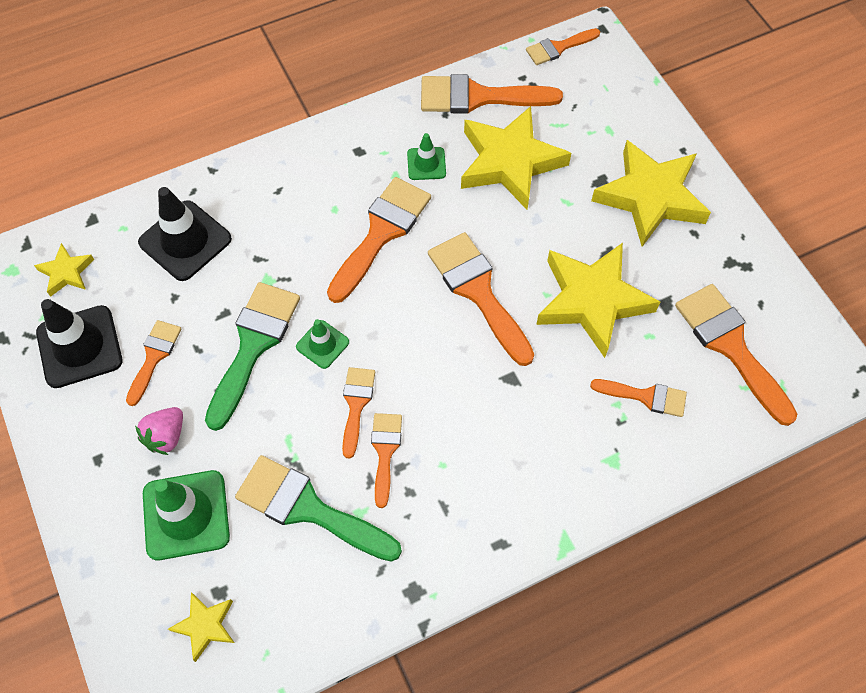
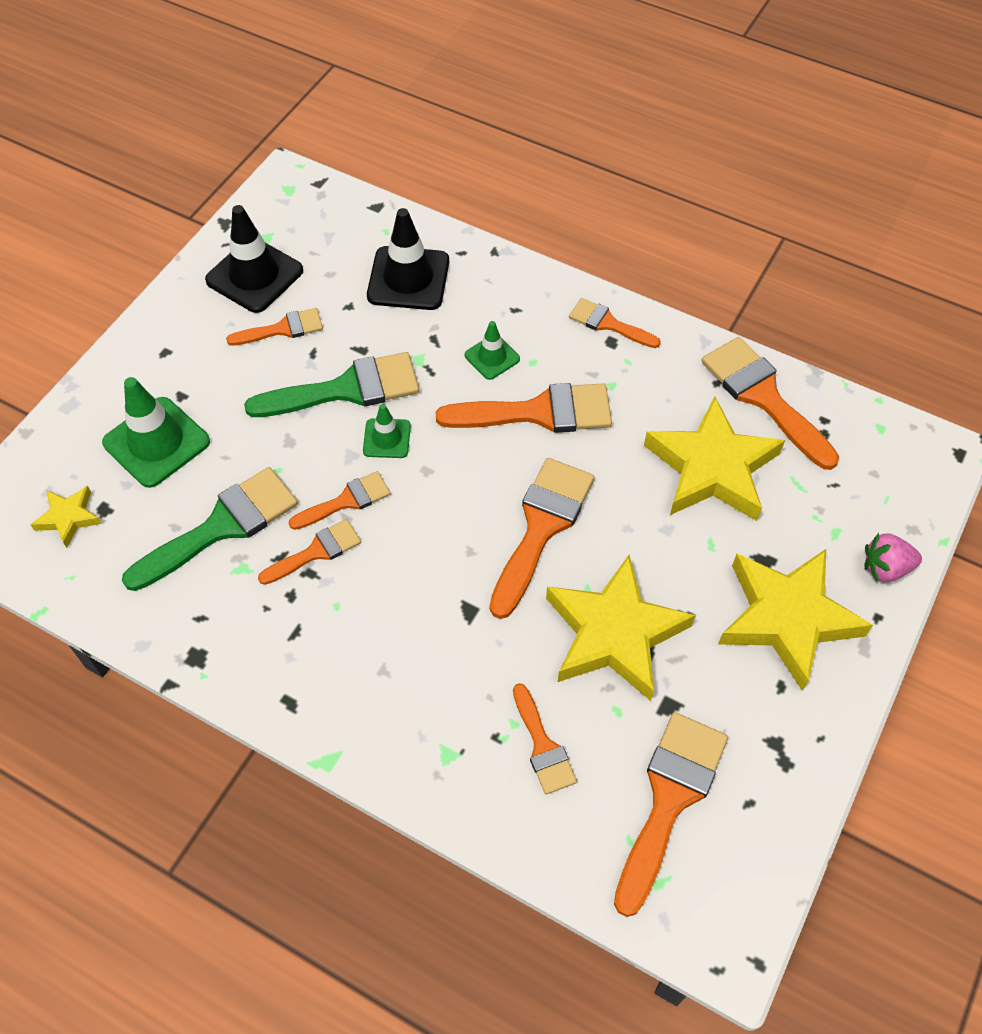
camera: 55 degrees right, 5 degrees down
yellow star [34,243,94,297] -> none
pink strawberry [135,407,183,455] -> pink strawberry moved to [865,533,922,582]
green brush [235,455,402,562] -> green brush turned 60 degrees clockwise [122,467,298,591]
green traffic cone [407,133,446,180] -> green traffic cone moved to [464,321,520,380]
orange brush [526,28,600,65] -> orange brush moved to [569,298,661,348]

